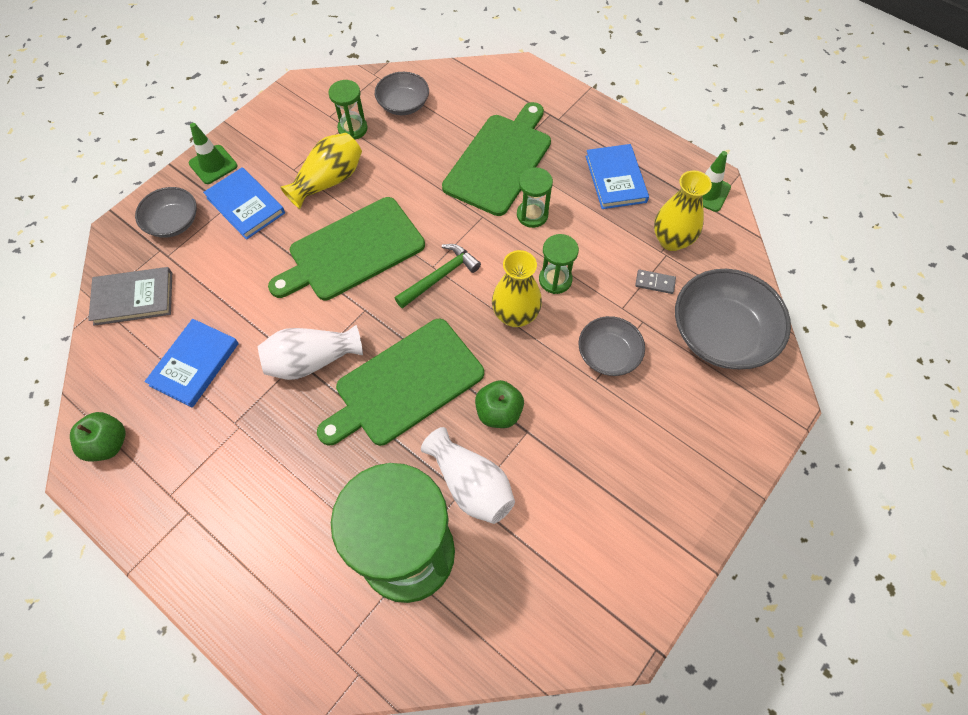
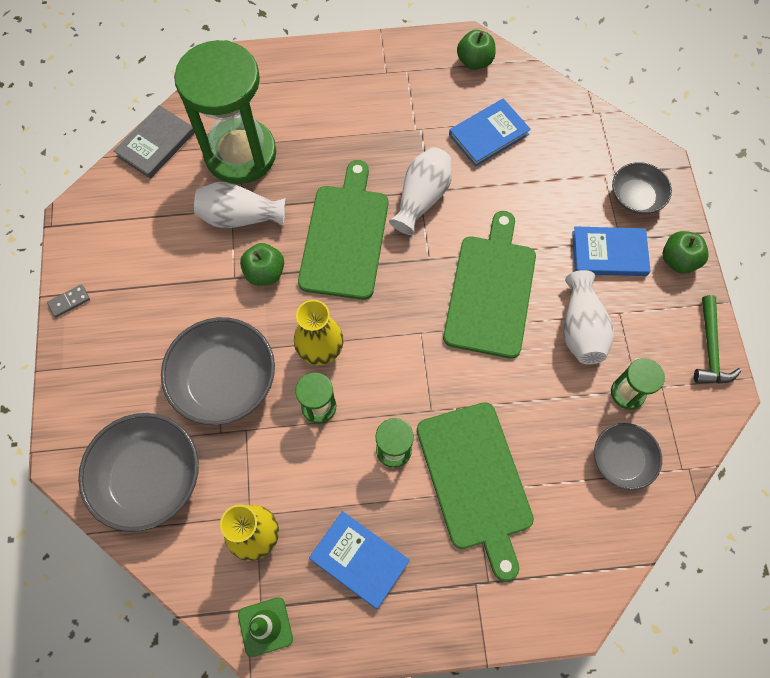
camera: 135 degrees right, 5 degrees up
grey book [88,267,172,326] -> grey book moved to [114,105,195,179]
blue book [144,319,239,408] -> blue book turned 75 degrees clockwise [449,98,531,167]
green traffic cone [189,123,237,184] -> green apple [663,231,709,274]
yellow vase [280,133,362,209] -> white vase [564,270,614,364]
green hammer [395,244,481,308] -> green hammer moved to [694,295,741,384]
grey bowl [579,316,645,376] -> grey bowl [161,317,275,425], size x1.71
grey domino [635,270,676,294] -> grey domino moved to [47,284,90,318]

